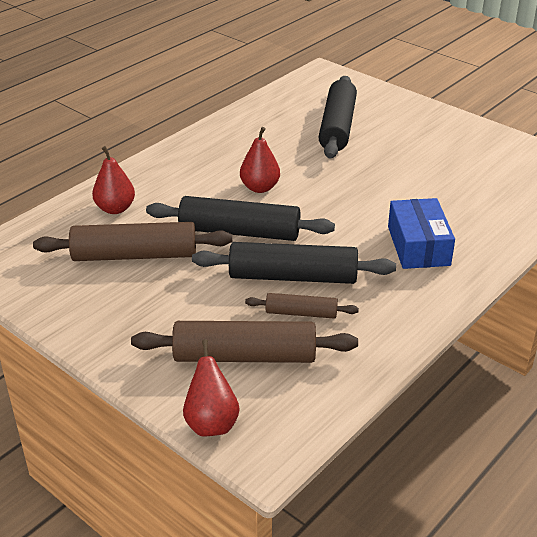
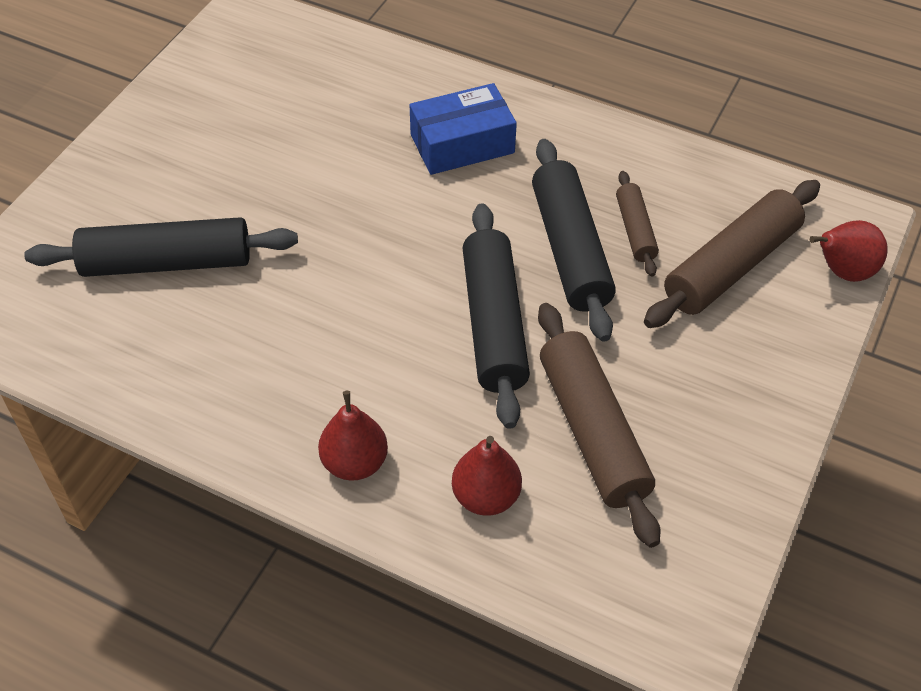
camera: 105 degrees left, 15 degrees up
brown rolling pin [131,321,358,363] -> brown rolling pin turned 60 degrees clockwise [644,180,820,328]
red pear [240,127,280,193] -> red pear moved to [318,391,388,481]

